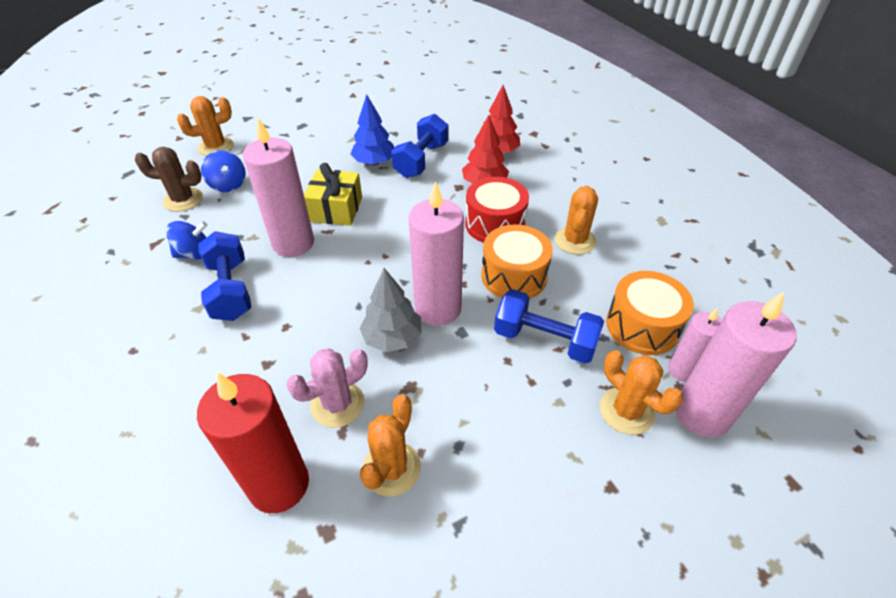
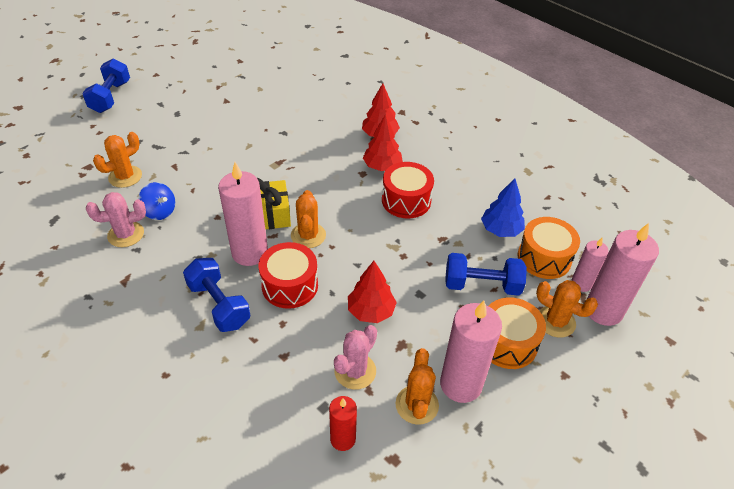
camera: 20 degrees left, 0 degrees up
brown cactus [135,147,203,212] -> pink cactus [86,192,146,247]
blue spinning top [166,221,207,260] -> none
red candle [197,372,309,513] -> red candle [329,396,357,451], size x0.56
blue tree [350,94,394,165] -> blue tree moved to [481,178,525,237]
grey tree [359,268,422,352] -> red tree [348,261,397,323]
blue dumbbell [391,114,449,178] -> blue dumbbell moved to [82,59,130,113]
pink candle [409,181,464,326] -> pink candle moved to [440,301,502,403]
orange drum [481,224,553,299] -> orange drum moved to [489,298,546,369]
orange cactus [555,186,598,255] -> orange cactus moved to [291,190,326,248]
none -> red drum [259,242,318,309]

